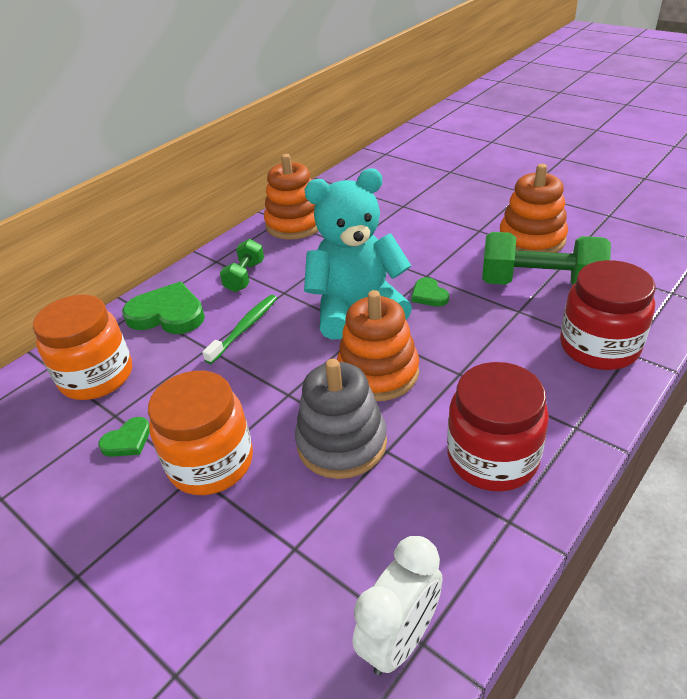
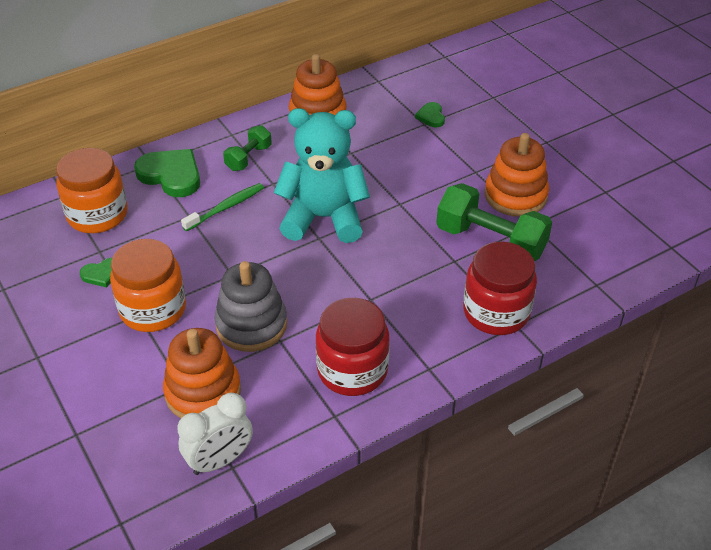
camera: 15 degrees right, 5 degrees up
orange stacking toy [337,290,419,401] -> orange stacking toy moved to [163,328,241,418]
green heart [411,277,449,306] -> green heart moved to [415,102,445,127]

